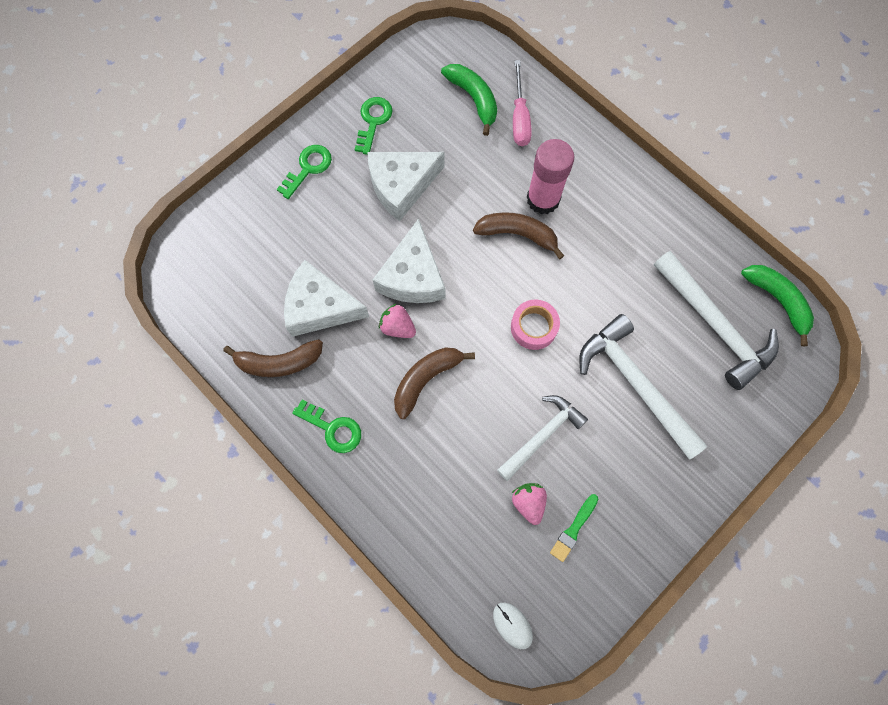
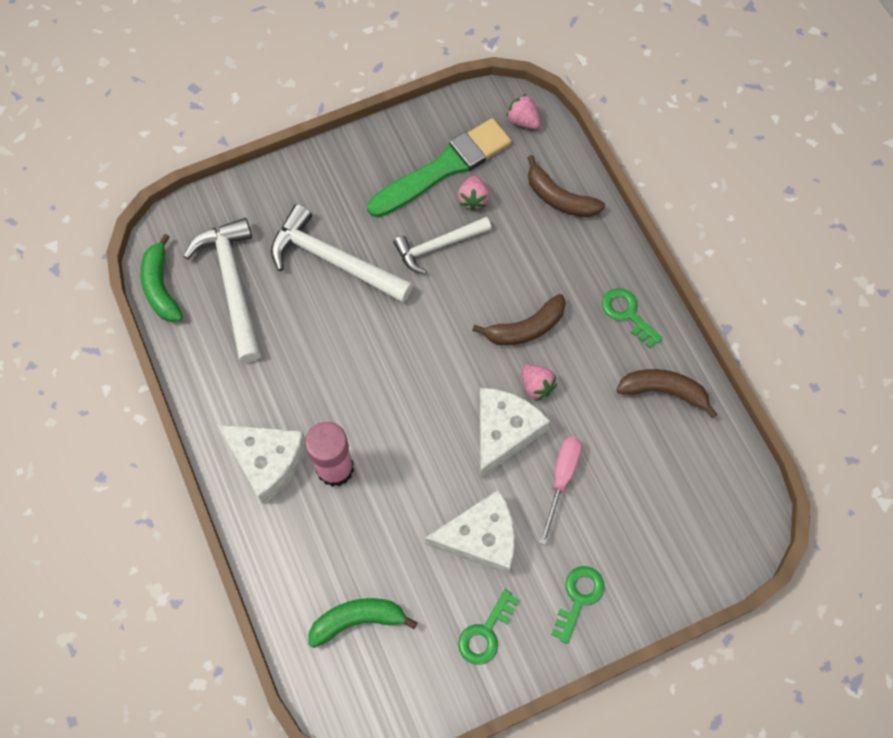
camera: 160 degrees left, 5 degrees down
green key [277,145,332,199] -> green key turned 150 degrees clockwise [551,566,604,644]
white cheese [284,260,369,337] -> white cheese moved to [217,424,305,504]
green banana [441,64,497,136] -> green banana turned 90 degrees clockwise [308,598,418,648]
brown banana [473,212,564,259] -> brown banana moved to [527,155,605,218]
white mouse [493,603,533,649] -> pink strawberry [506,94,541,129]
pink tape [511,299,560,350] -> none
pink screwdriver [513,60,532,146] -> pink screwdriver moved to [539,437,582,545]
green brush [550,494,598,562] -> green brush [367,118,512,218], size x2.44
white hammer [579,314,708,460] -> white hammer turned 135 degrees clockwise [271,204,413,303]

